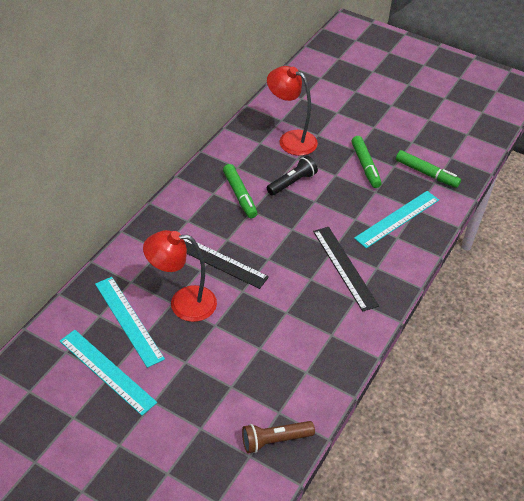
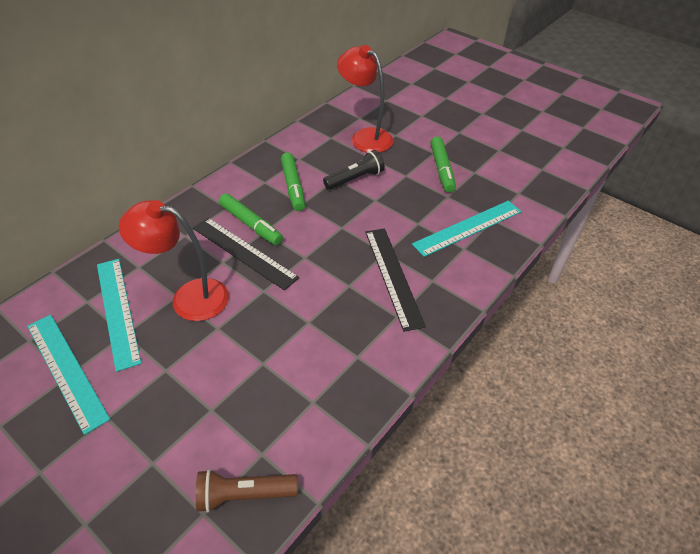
camera: 10 degrees right, 0 degrees up
green marker [396,150,461,188] -> green marker moved to [219,193,283,245]

